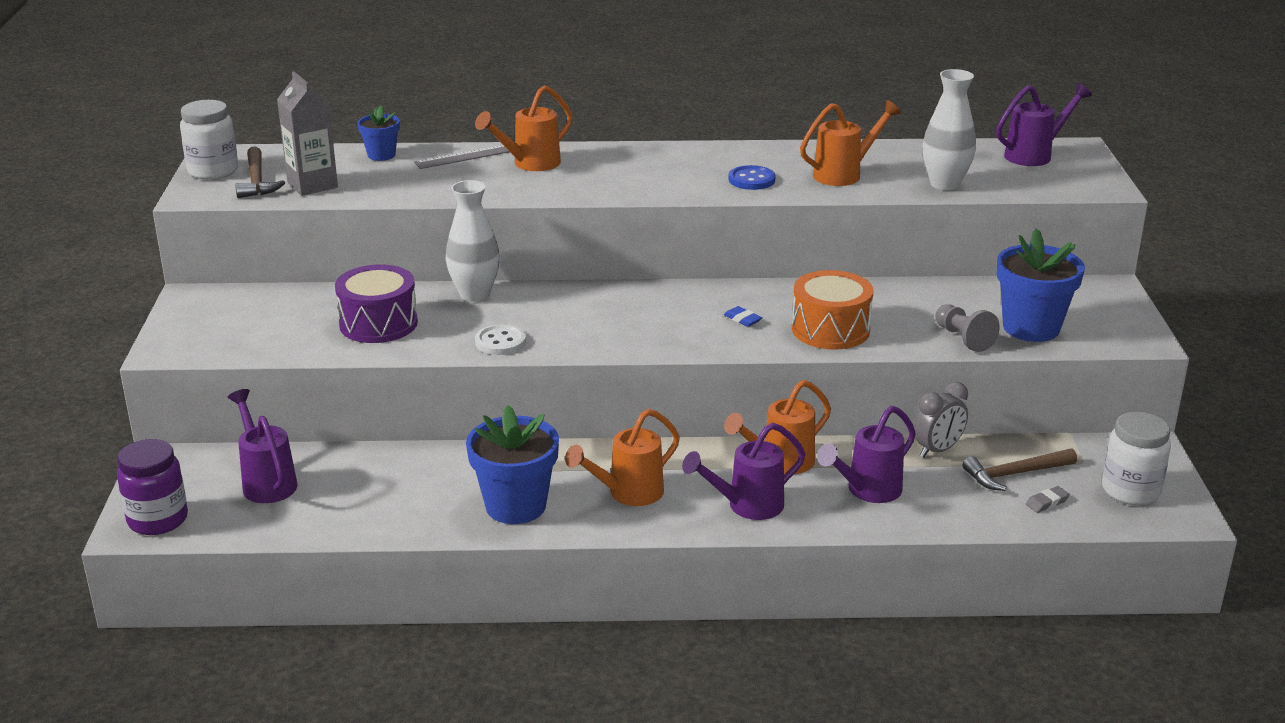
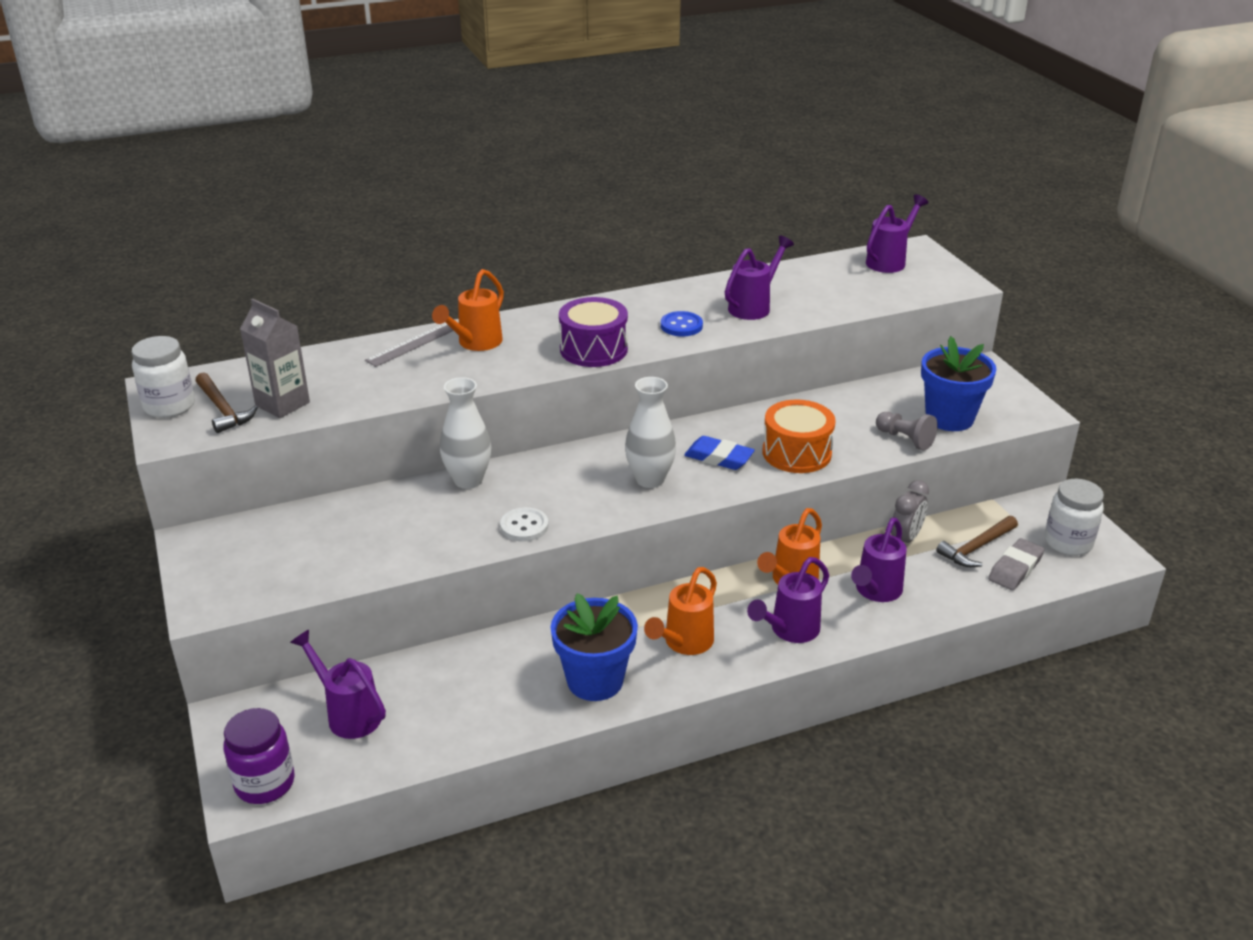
camera: 20 degrees left, 5 degrees up
purple drum [335,265,418,343] -> purple drum moved to [559,297,628,367]
blue flower pot [357,106,400,161] -> none
blue eraser [724,306,762,327] -> blue eraser [684,436,755,470], size x1.88
orange watering can [800,100,901,186] -> purple watering can [725,236,794,320]
white vase [923,69,976,190] -> white vase moved to [625,377,676,488]
grey eraser [1026,486,1070,513] -> grey eraser [988,538,1045,590], size x1.88

